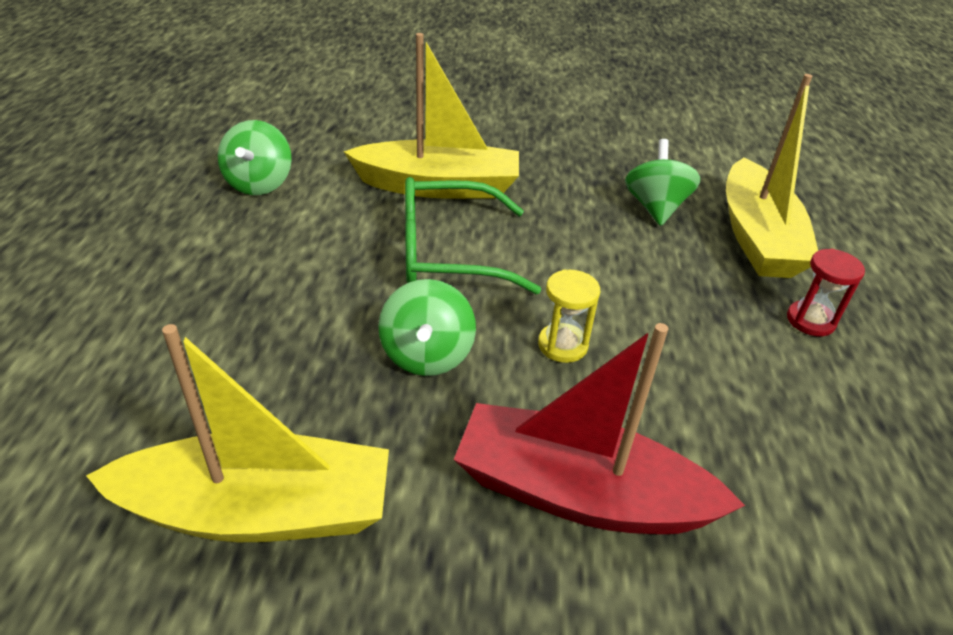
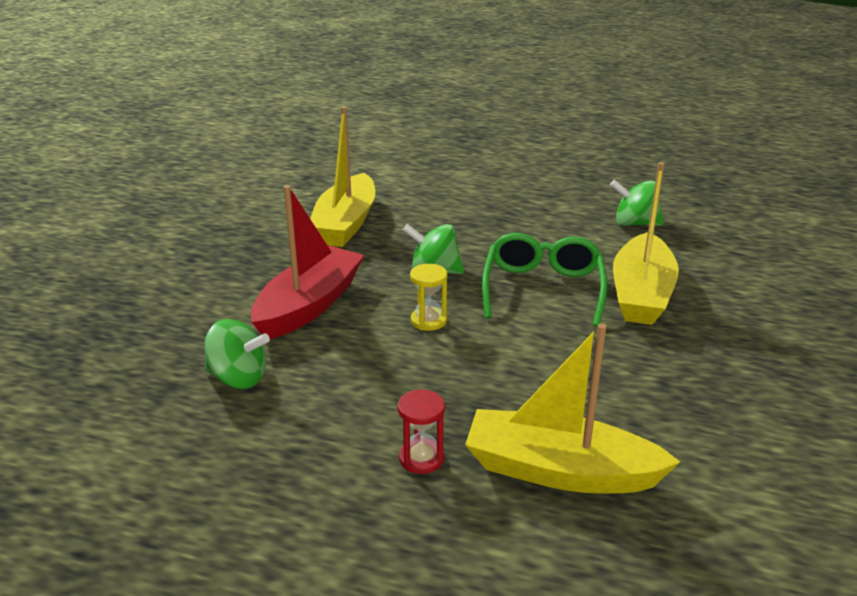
camera: 105 degrees right, 10 degrees down
green spinning top [625,139,701,226] -> green spinning top moved to [204,319,270,389]

